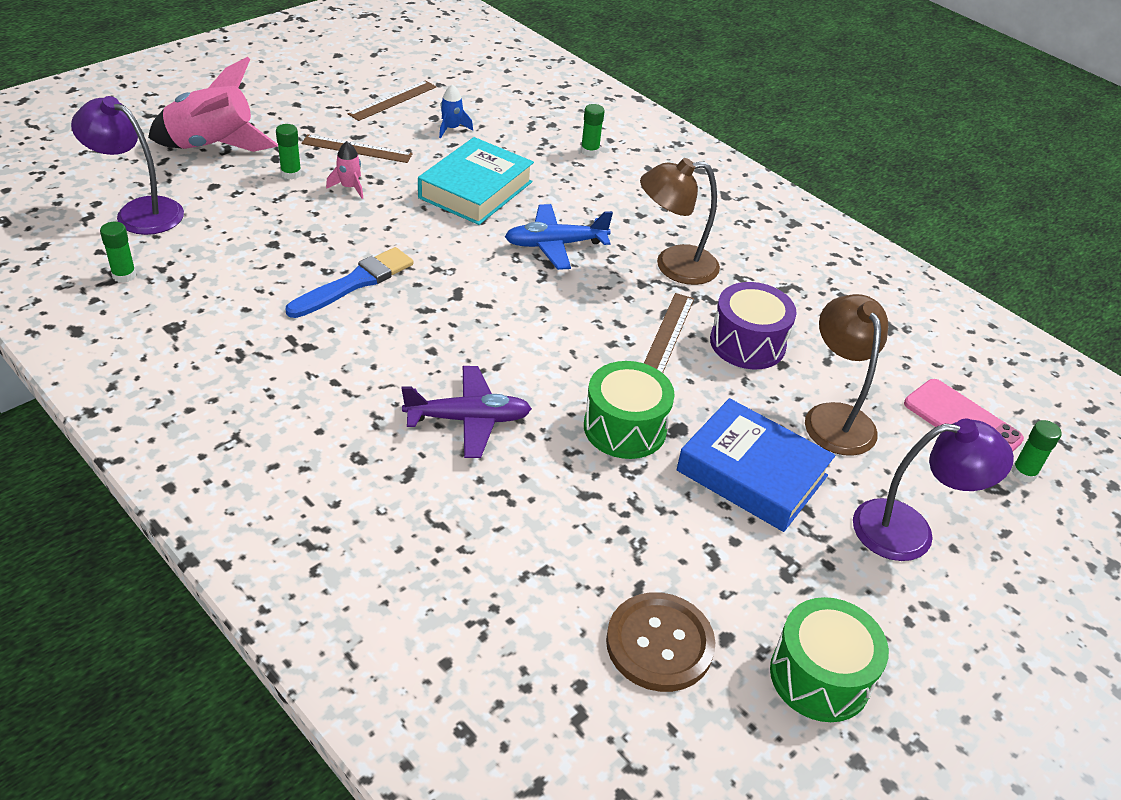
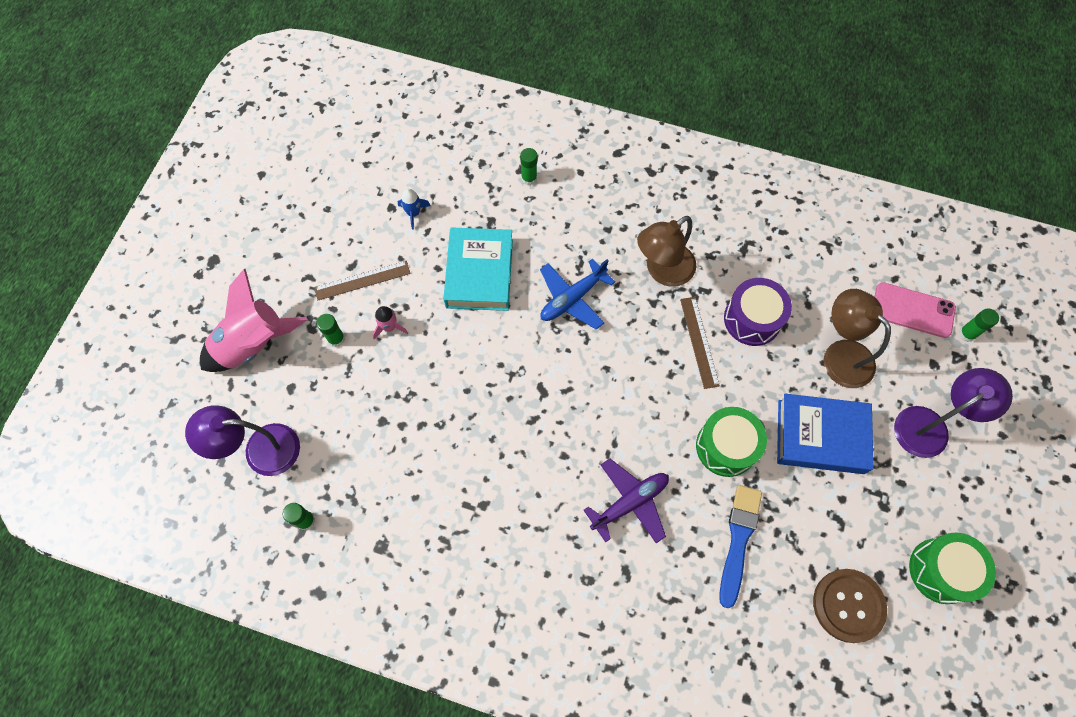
camera: 25 degrees left, 25 degrees up
blue brush [285,247,413,318] -> blue brush moved to [719,485,762,608]
brown ruler [348,80,436,121] -> none

